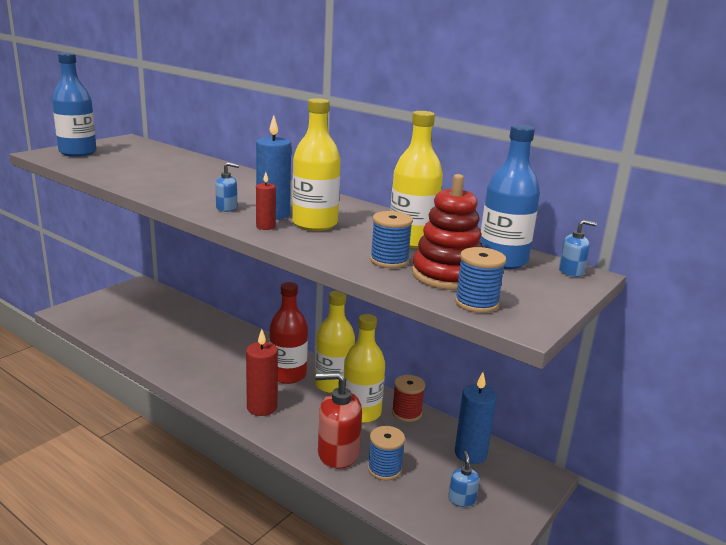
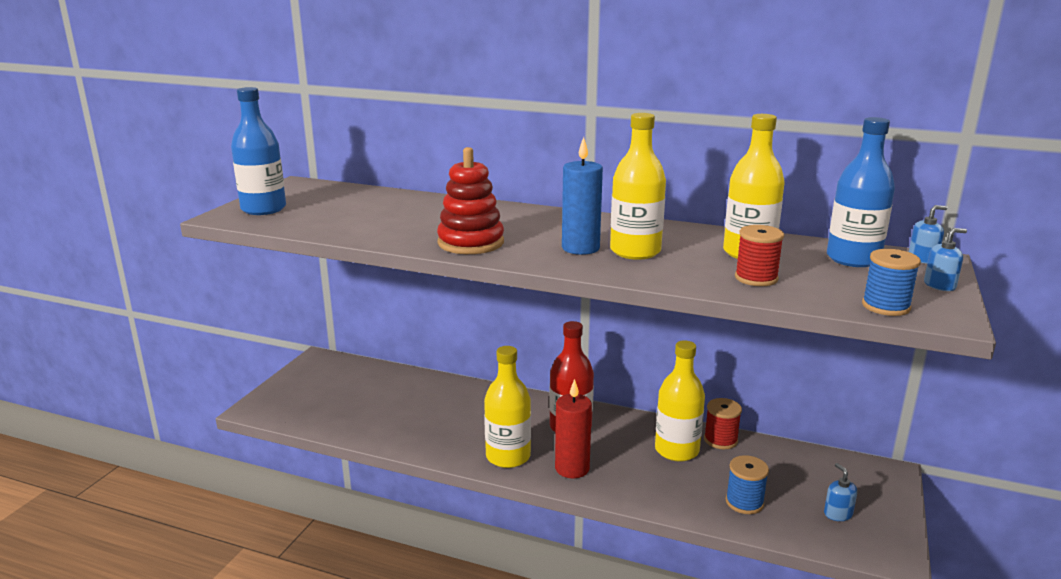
camera: 15 degrees left, 0 degrees up
blue soap dispenser [215,162,239,212] -> blue soap dispenser moved to [924,228,967,291]
red candle [256,172,276,230] -> none
yellow bottle [315,291,355,393] -> yellow bottle moved to [484,346,531,468]
red soap dispenser [315,372,362,469] -> none
blue spool [370,211,413,268] -> red spool [735,225,784,286]
red stacking toy [412,174,483,290] -> red stacking toy moved to [437,147,504,254]
blue candle [455,372,497,464] -> none

